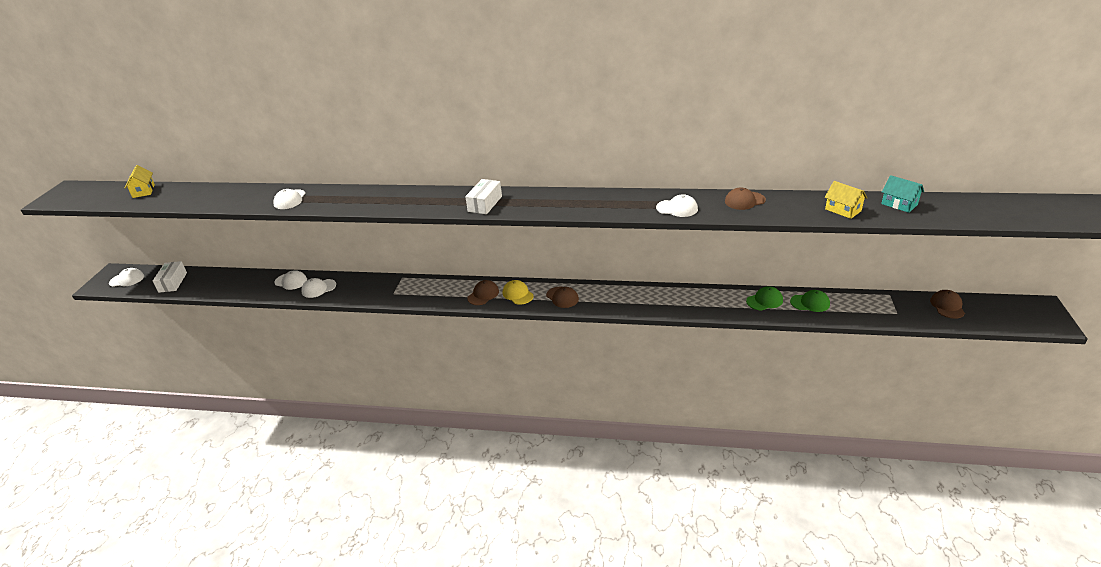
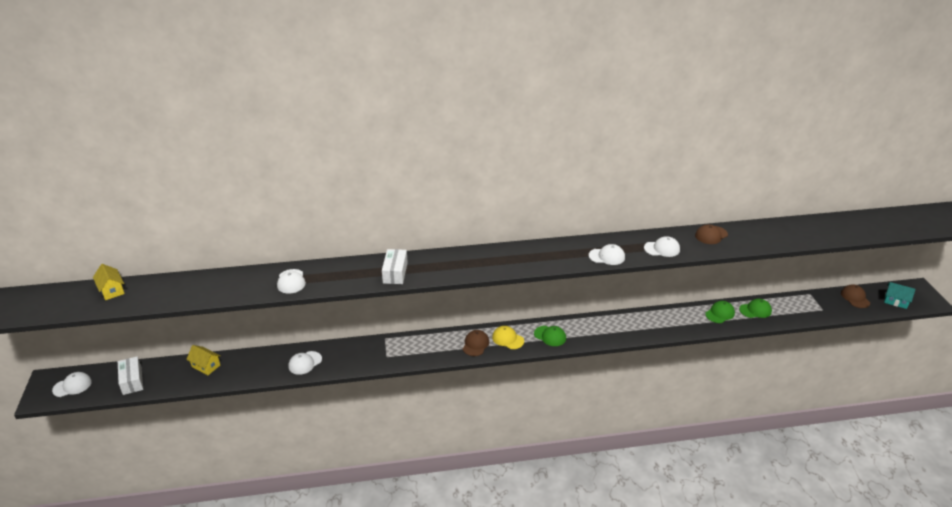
camera: 20 degrees left, 0 degrees up
white cap [275,270,307,290] -> white cap moved to [589,244,625,265]
white box [465,179,502,214] -> white box moved to [382,249,408,284]
brown cap [546,287,579,308] -> green cap [534,326,566,346]
yellow house [825,181,867,219] -> yellow house moved to [186,345,221,375]
turquoise house [881,175,924,213] -> turquoise house moved to [884,282,916,309]

